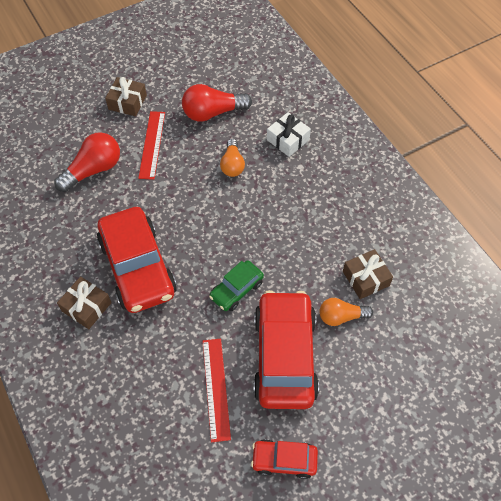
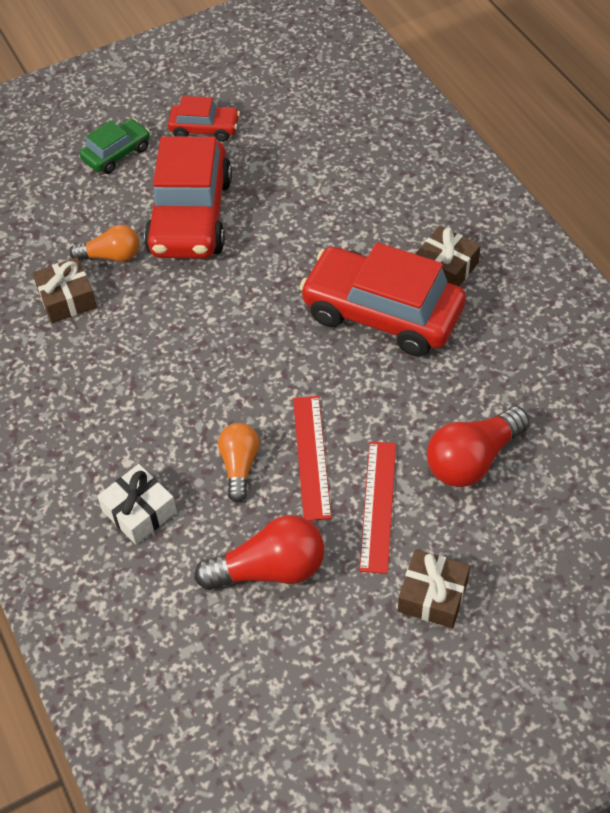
camera: 175 degrees left, 5 degrees down
red car [97,207,177,313] -> red car turned 45 degrees counterclockwise [299,242,466,357]
red ruler [203,339,231,442] -> red ruler moved to [293,396,332,521]
green car [209,261,264,311] -> green car moved to [80,119,150,174]

